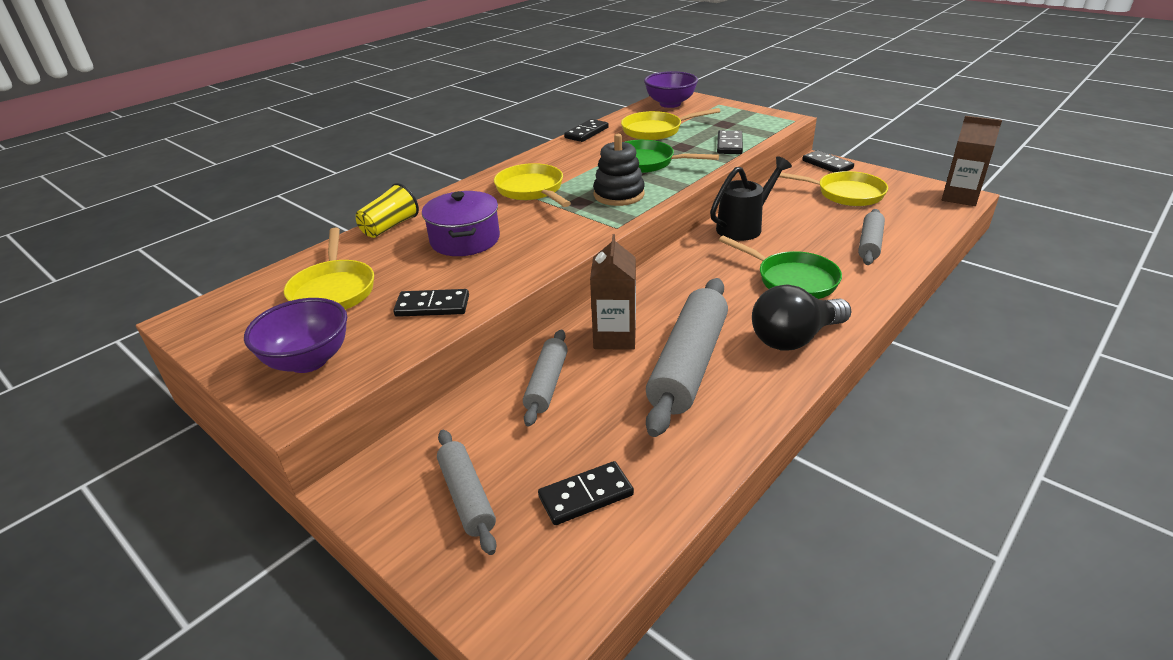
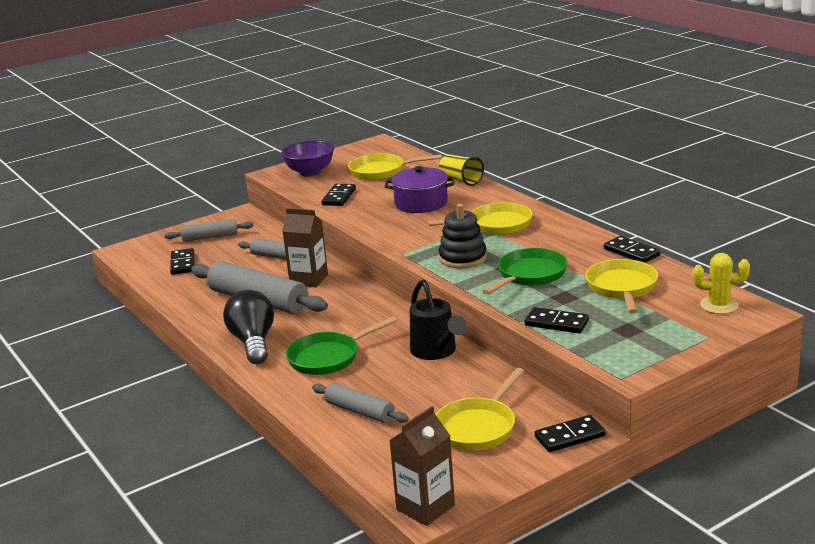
camera: 105 degrees right, 10 degrees down
purple bowl [644,71,698,108] -> yellow cactus [693,253,750,314]

